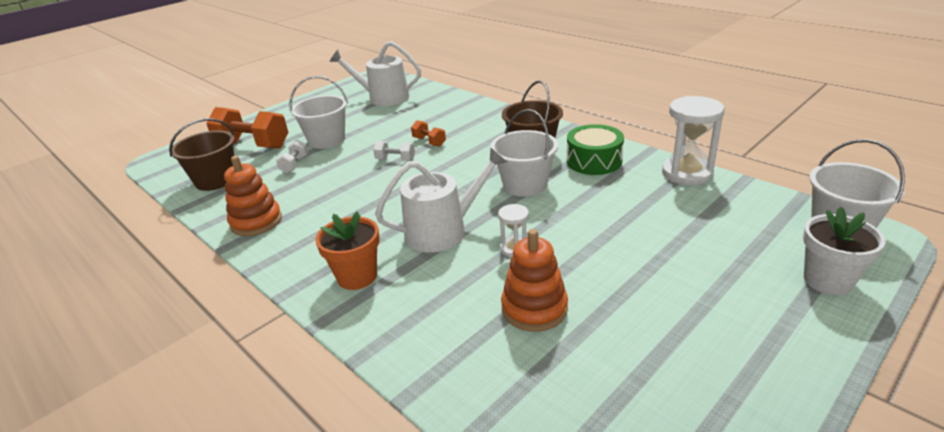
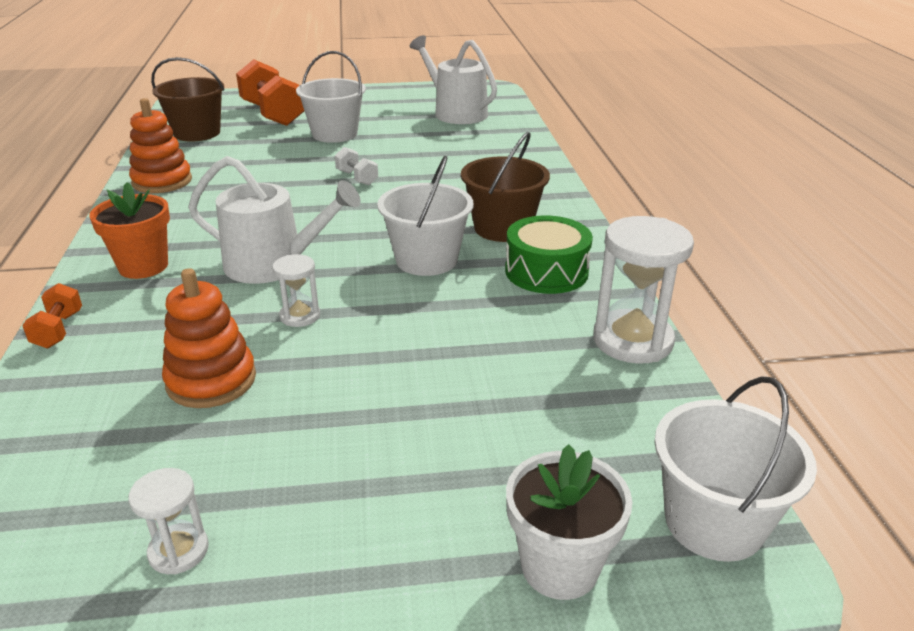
camera: 35 degrees right, 0 degrees up
white dumbbell [276,140,308,173] -> none
orange dumbbell [411,120,446,147] -> orange dumbbell moved to [22,283,82,348]
none -> white hourglass [129,468,209,574]

